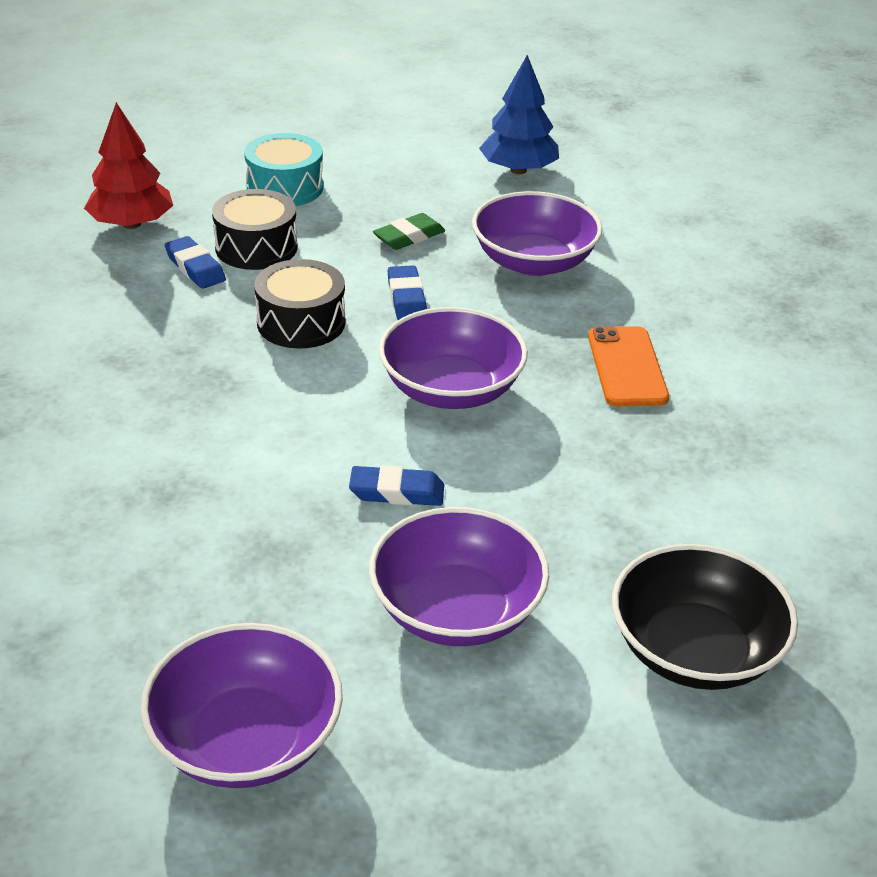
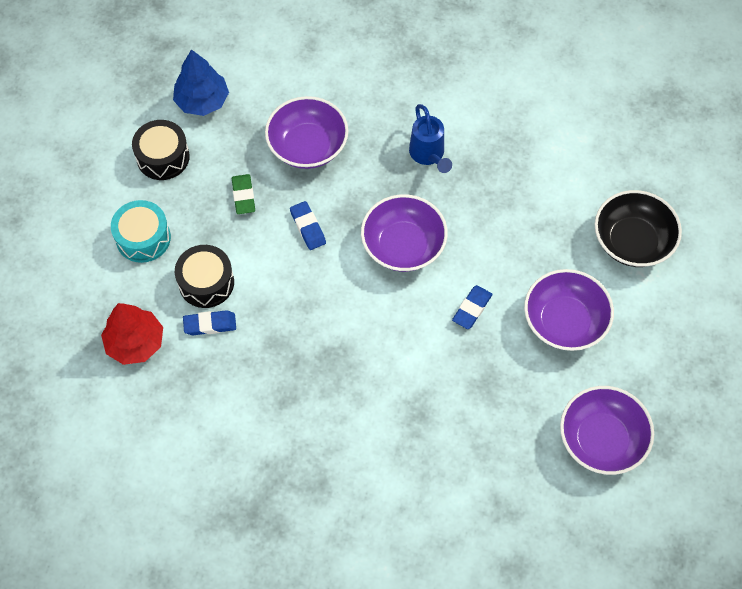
camera: 60 degrees left, 25 degrees up
black drum [254,259,345,349] -> black drum moved to [132,120,190,180]
blue eraser [388,265,427,320] -> blue eraser turned 45 degrees clockwise [290,201,326,250]
orange phone [588,326,669,406] -> blue watering can [409,104,452,173]

